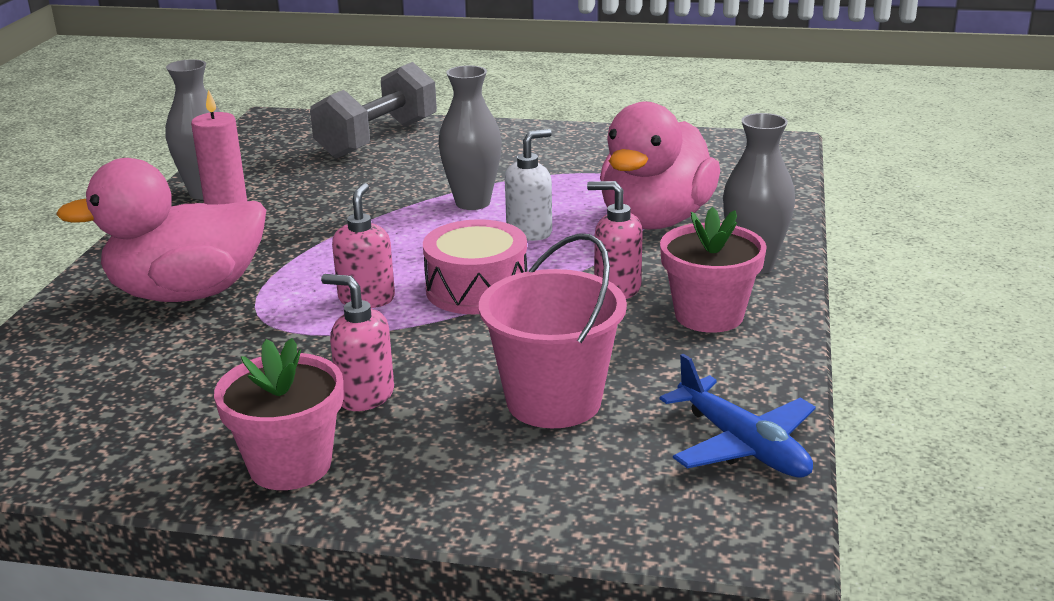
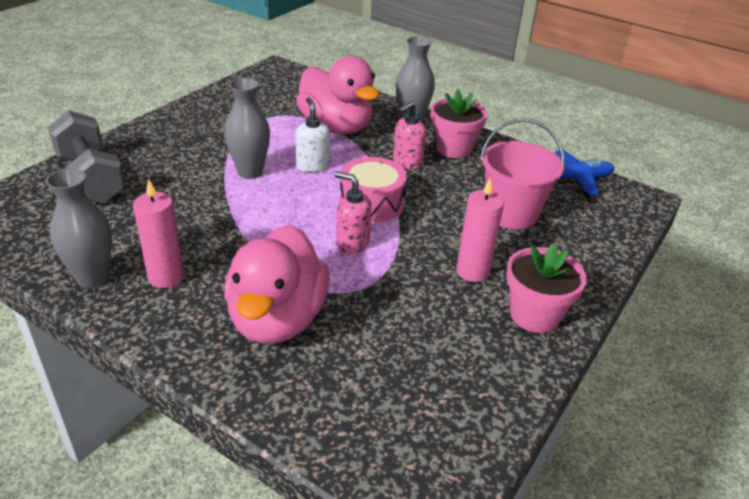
camera: 70 degrees left, 10 degrees up
pink soap dispenser [321,274,394,411] -> pink candle [456,178,504,282]

